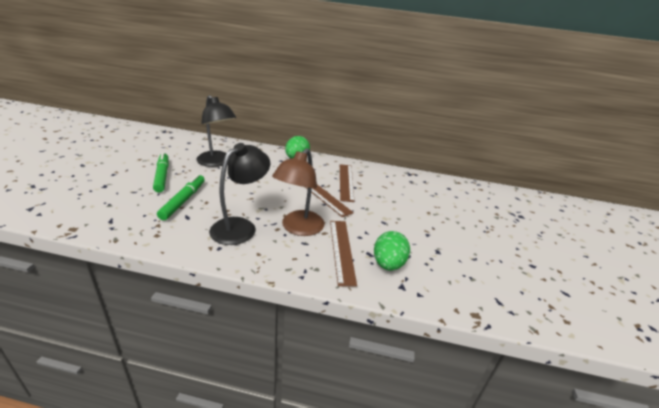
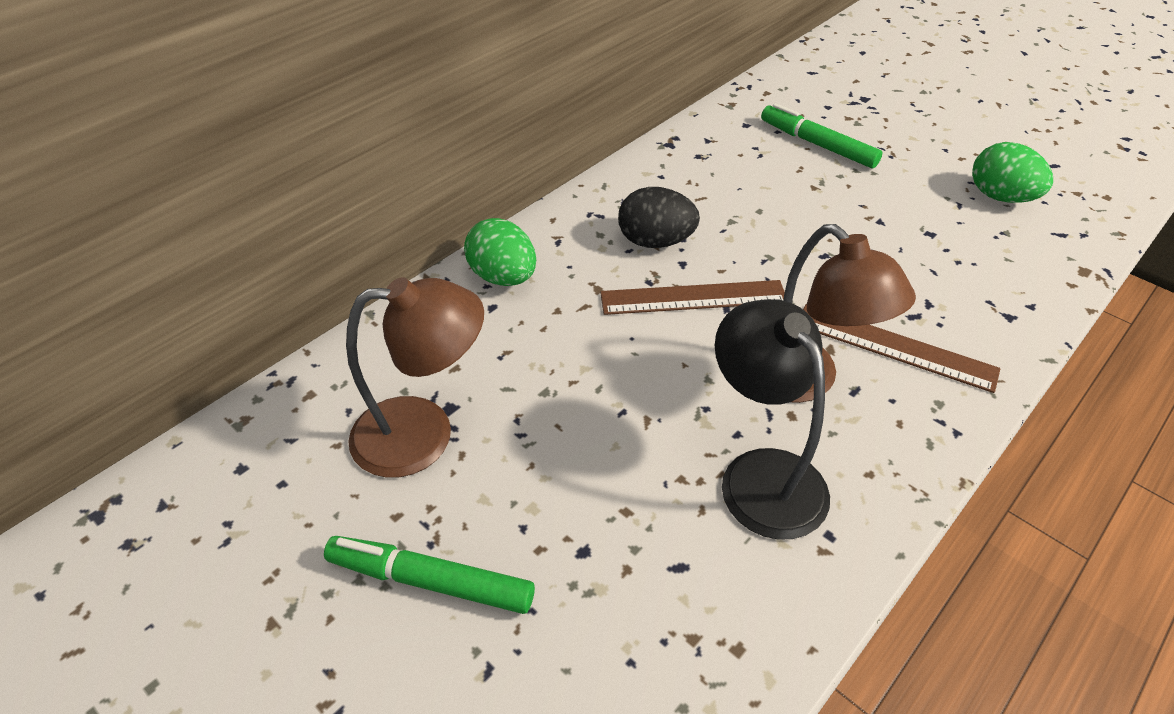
camera: 55 degrees left, 15 degrees up
green marker [157,174,205,220] -> green marker moved to [761,103,882,168]
black lamp [196,95,236,167] -> brown lamp [346,277,484,478]
brown ruler [340,164,354,202] -> black egg [618,187,700,248]
green egg [374,231,410,271] -> green egg moved to [972,142,1053,203]

